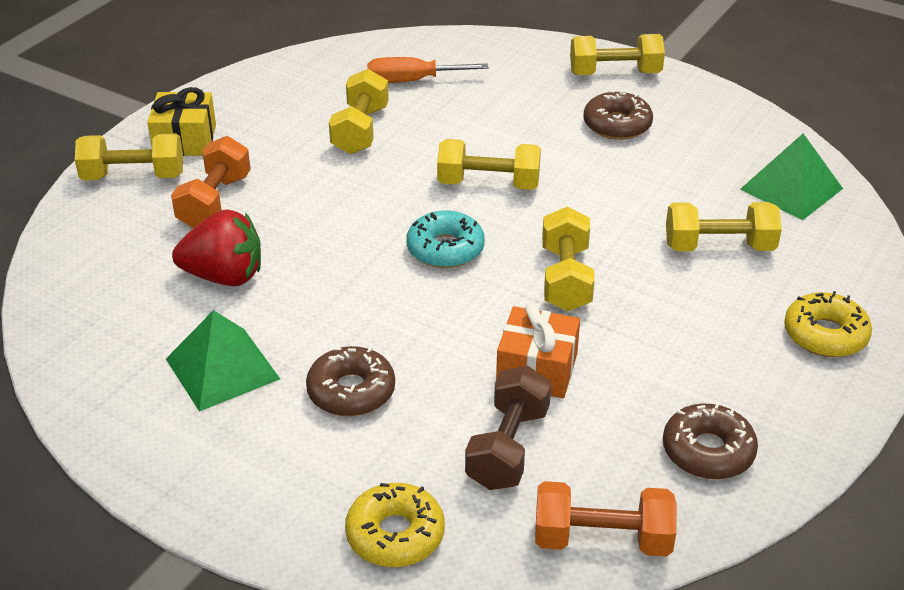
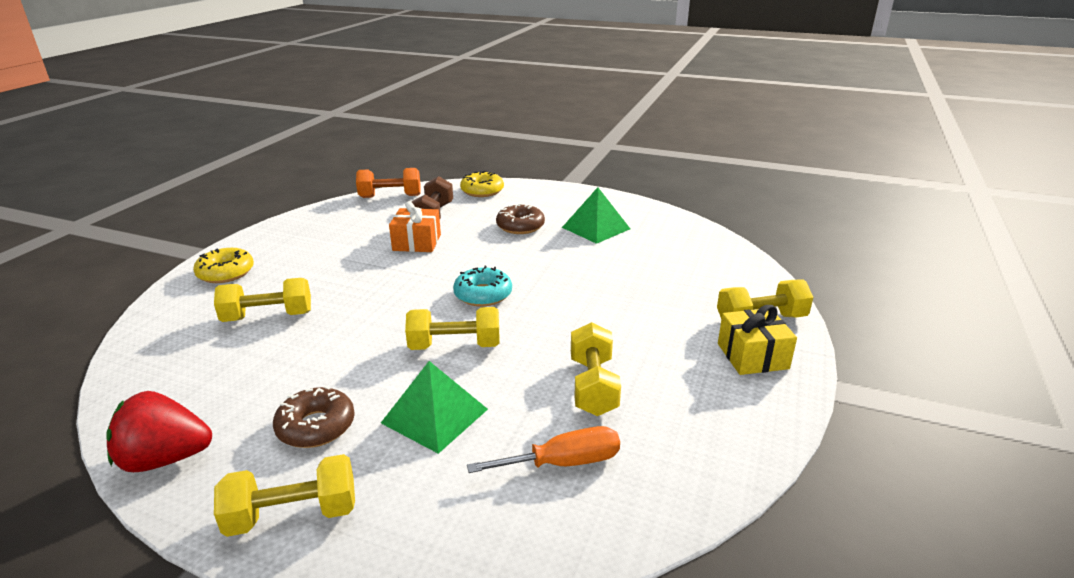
camera: 170 degrees right, 10 degrees down
orange dumbbell [171,136,251,228] -> none
red strawberry [172,209,261,286] -> red strawberry moved to [106,391,212,472]
yellow dumbbell [542,206,595,311] -> none
brown donut [663,402,758,479] -> none
green pyramid [740,134,843,220] -> green pyramid moved to [381,361,488,454]

